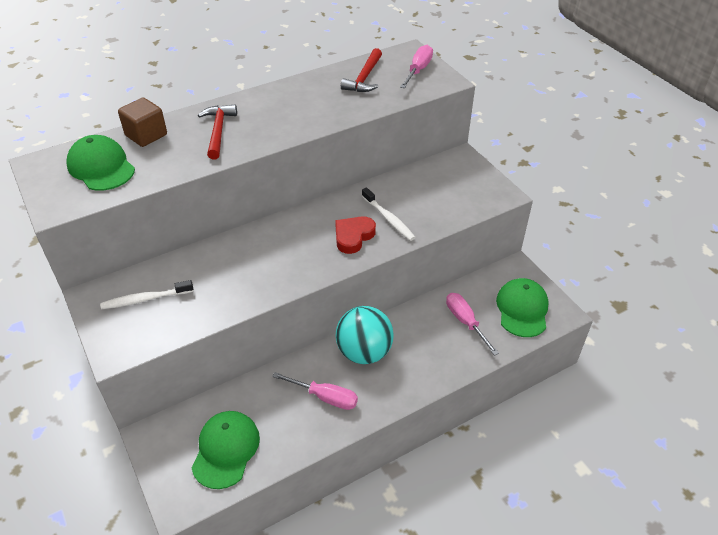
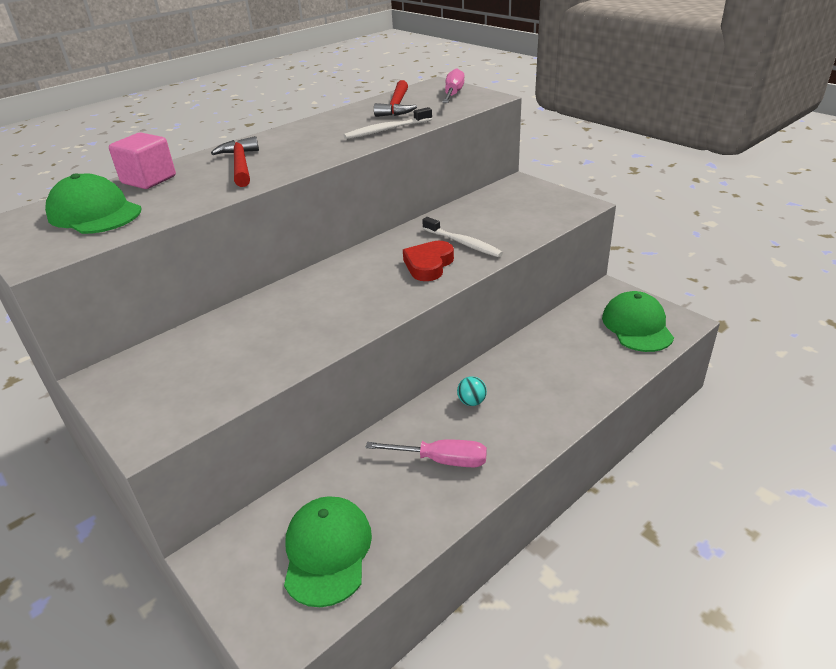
camera: 10 degrees left, 10 degrees down
white toothbrush [100,280,193,309] -> white toothbrush moved to [343,107,432,139]
brown cube [118,97,167,147] -> pink cube [109,133,176,189]
turquoise ball [335,306,394,364] -> turquoise ball [457,376,487,406], size x0.40
pink screwdriver [446,293,499,356] -> none

